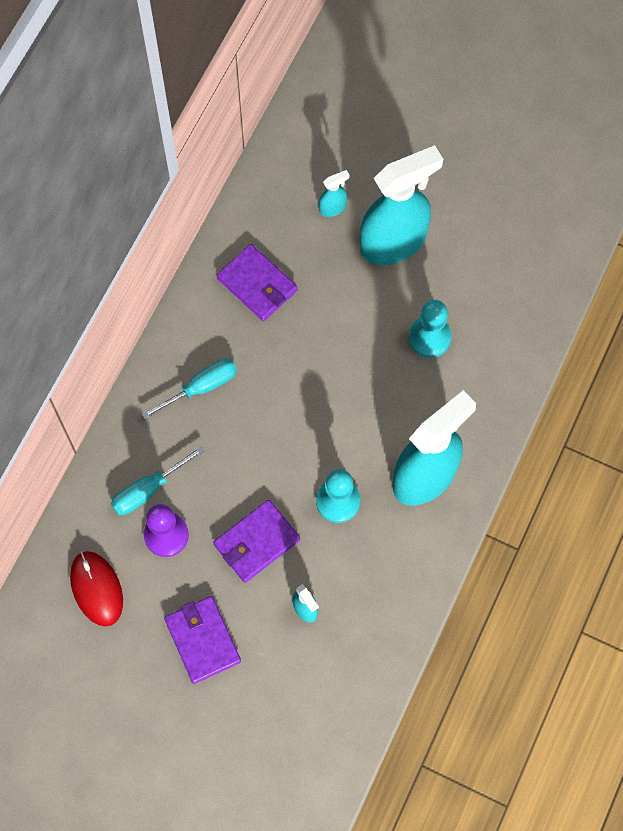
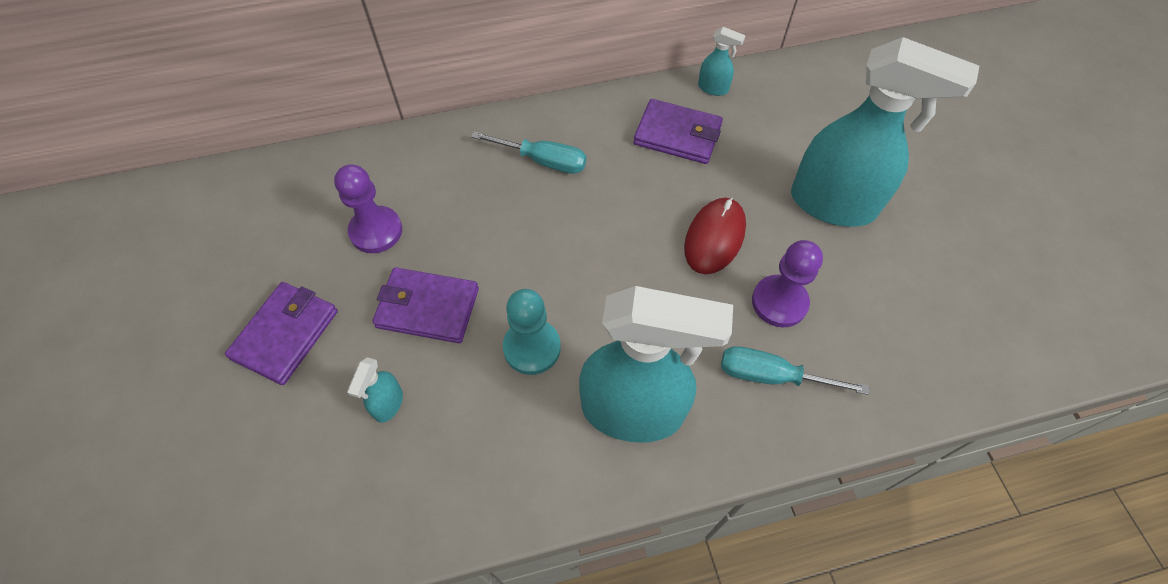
camera: 50 degrees right, 10 degrees down
red mouse [70,551,123,627] -> red mouse moved to [684,198,746,274]
turquoise screwdriver [111,446,204,515] -> turquoise screwdriver moved to [721,346,869,395]
purple wallet [217,244,298,321] -> purple wallet turned 75 degrees counterclockwise [634,99,723,164]
turquoise spray bottle [319,170,350,217] -> turquoise spray bottle moved to [698,27,746,96]
turquoise pawn [408,300,452,358] -> purple pawn [752,240,823,327]

